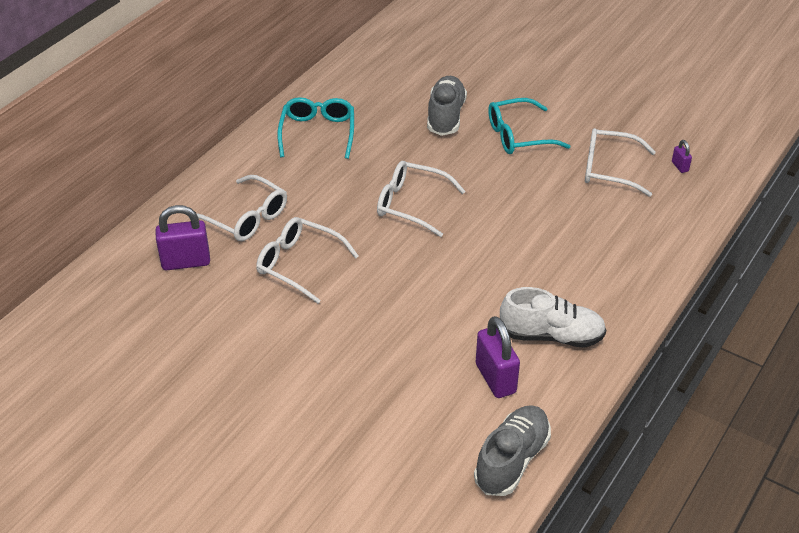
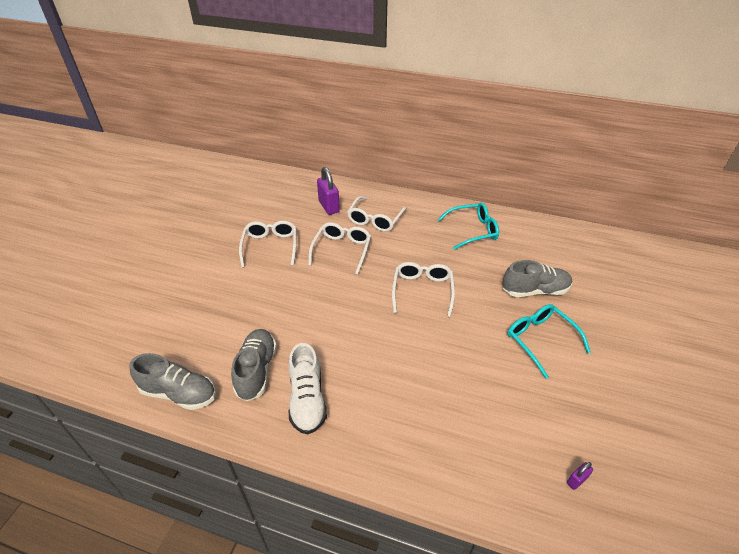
camera: 75 degrees right, 0 degrees up
purple padlock [476,316,520,398] -> grey shoe [231,329,277,401]
white glasses [585,128,656,197] -> white glasses moved to [239,221,296,268]

